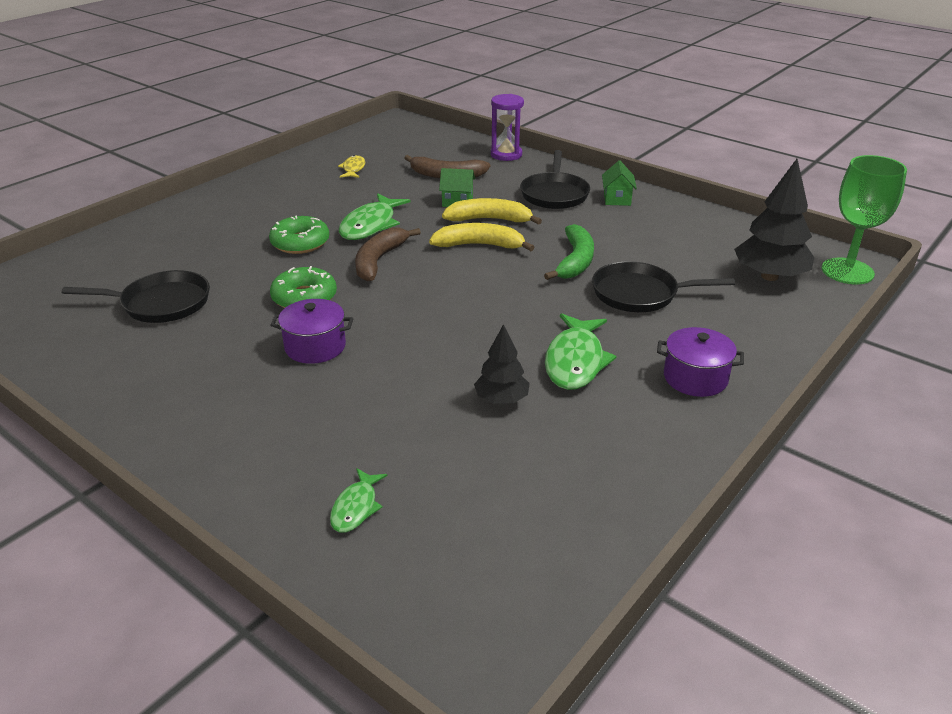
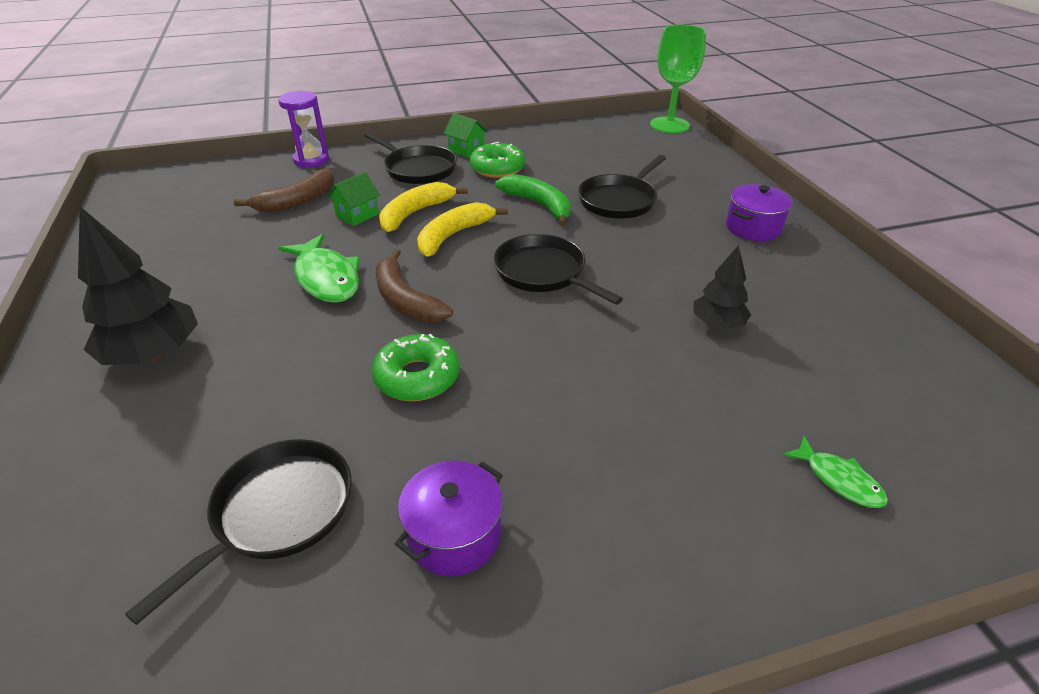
camera: 55 degrees left, 5 degrees up
green donut [269,216,329,254] -> green donut moved to [470,142,525,178]
purple pot [270,299,354,364] -> purple pot moved to [395,461,503,576]
yellow fish [338,155,365,178] -> none
green fish [545,313,617,390] -> none
black tree [734,159,814,281] -> black tree moved to [78,207,198,365]
none -> black pan [493,234,623,305]

